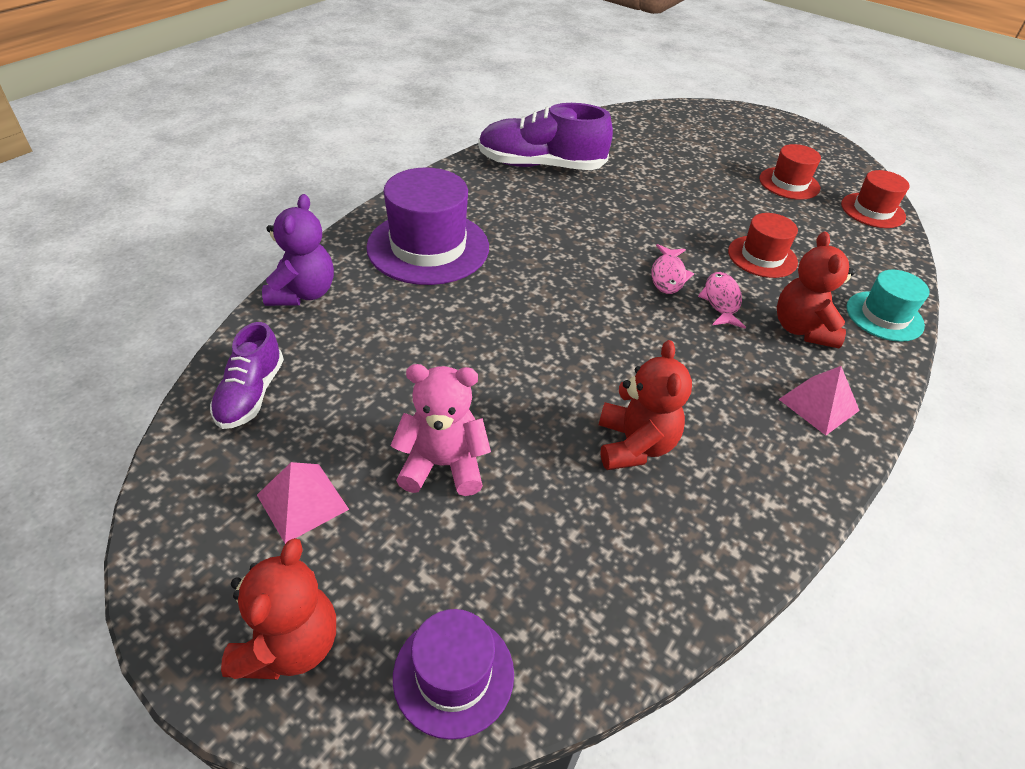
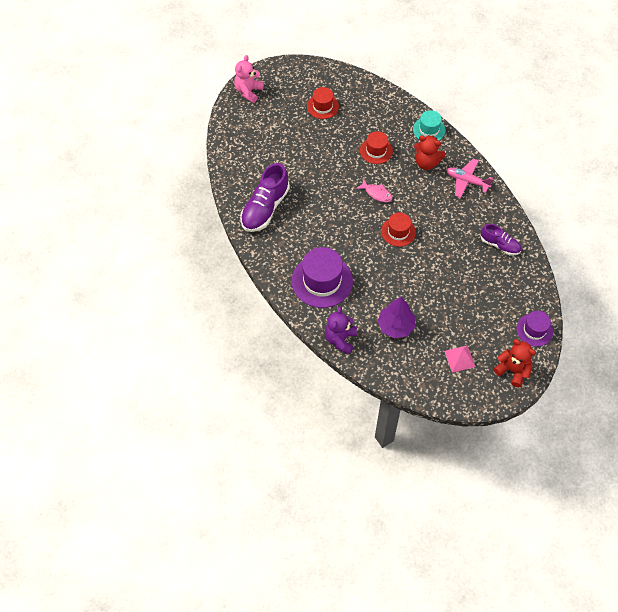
camera: 65 degrees left, 15 degrees up
purple shoe [210,322,284,429] -> purple shoe moved to [481,224,521,255]
purple teddy bear [262,194,334,306] -> purple teddy bear turned 105 degrees counterclockwise [325,307,357,355]
pink teddy bear [390,364,491,496] -> pink teddy bear moved to [234,55,264,103]
red teddy bear [599,340,692,470] -> none
pink fish [698,272,746,329] -> none
pink pyramid [779,366,860,435] -> pink plane [446,159,493,198]
red hat [841,170,910,228] -> red hat moved to [381,212,416,247]
none -> purple tree [377,297,415,338]

